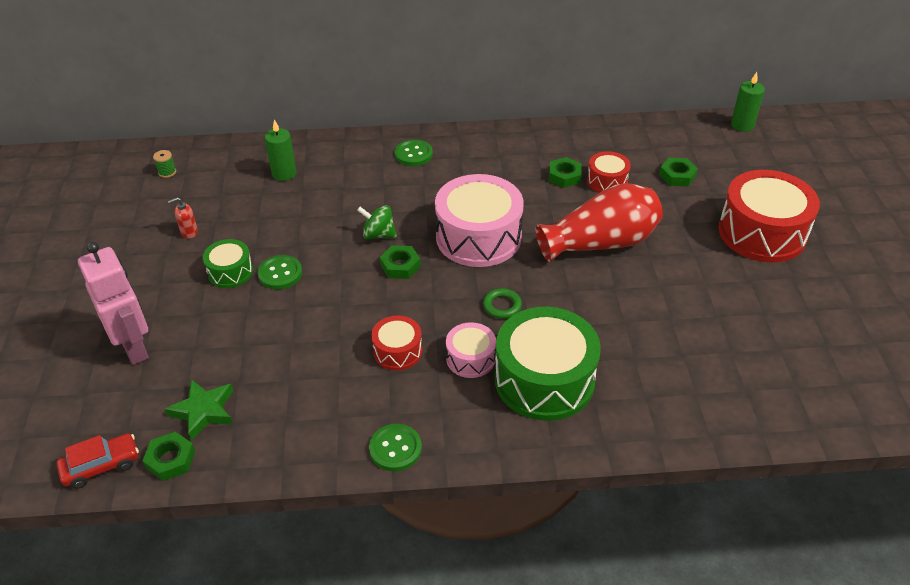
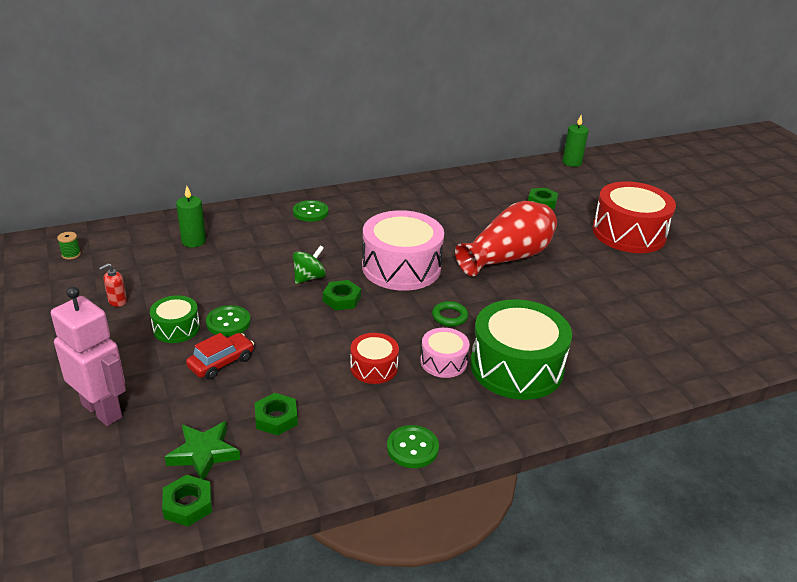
camera: 20 degrees left, 10 degrees down
red car [57,433,139,489] -> red car moved to [186,333,254,380]
green spinning top [357,205,397,239] -> green spinning top turned 135 degrees clockwise [293,245,326,284]
green nut [548,157,582,188] -> green nut moved to [255,393,298,436]
red drum [587,151,631,193] -> none

